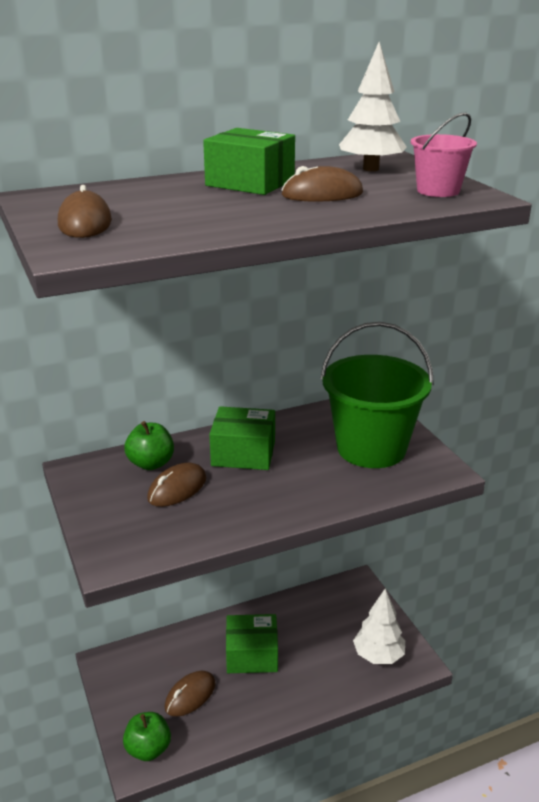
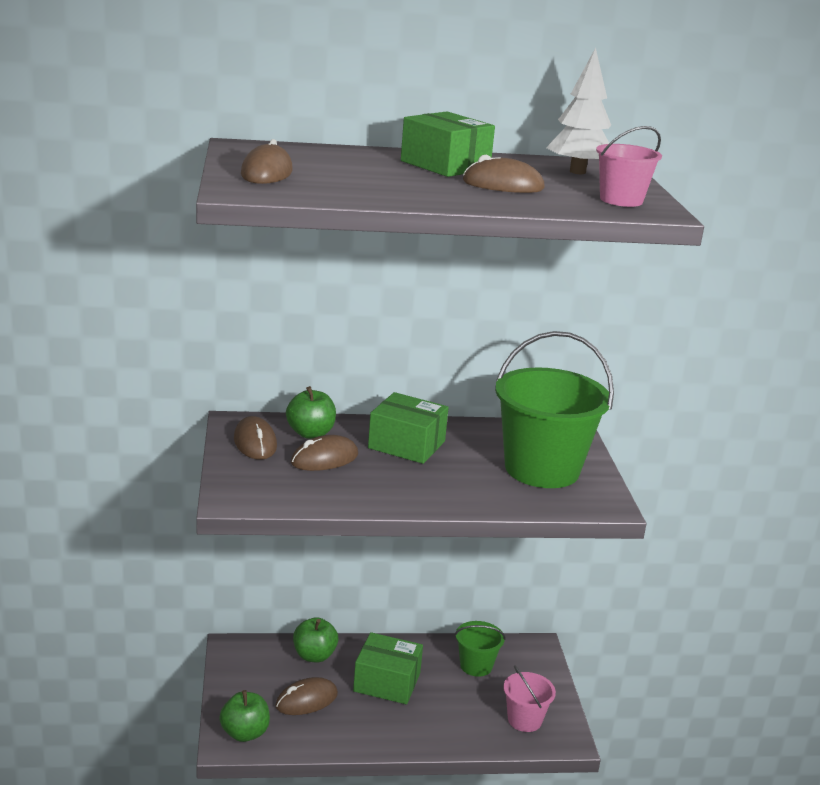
camera: 15 degrees right, 5 degrees down
white tree [353,588,405,664] -> pink bucket [503,665,556,732]
none -> brown mouse [234,416,277,460]
none -> green apple [293,617,338,662]
none -> green bucket [455,621,506,677]

